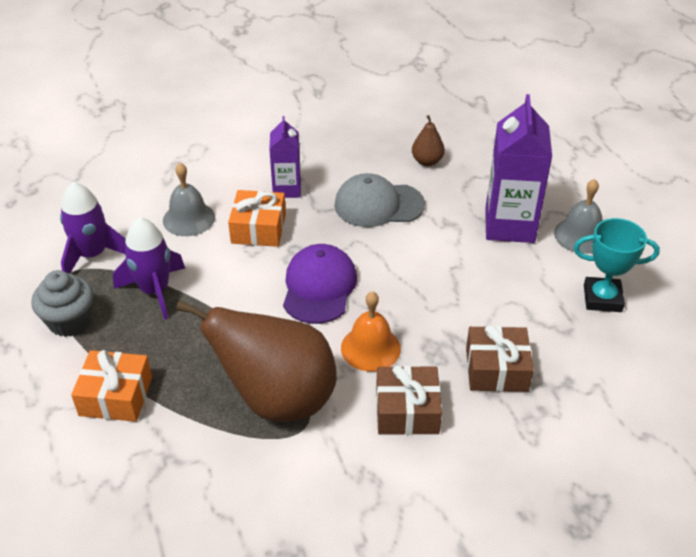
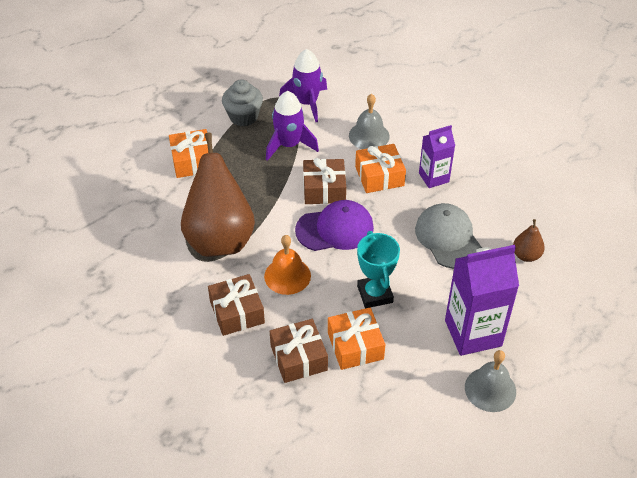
camera: 70 degrees right, 5 degrees up
turquoise trophy [574,218,660,312] -> turquoise trophy moved to [357,231,400,308]
none -> brown gift [303,158,346,204]
none -> orange gift [328,308,385,370]

